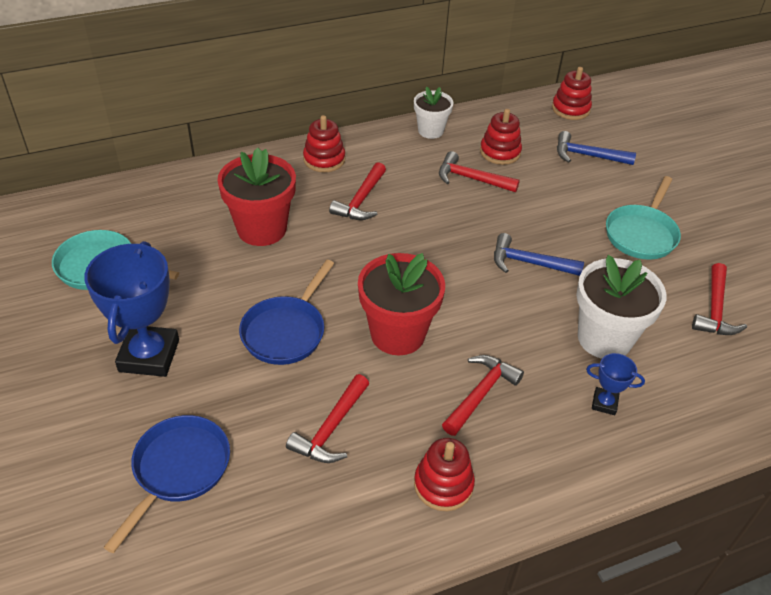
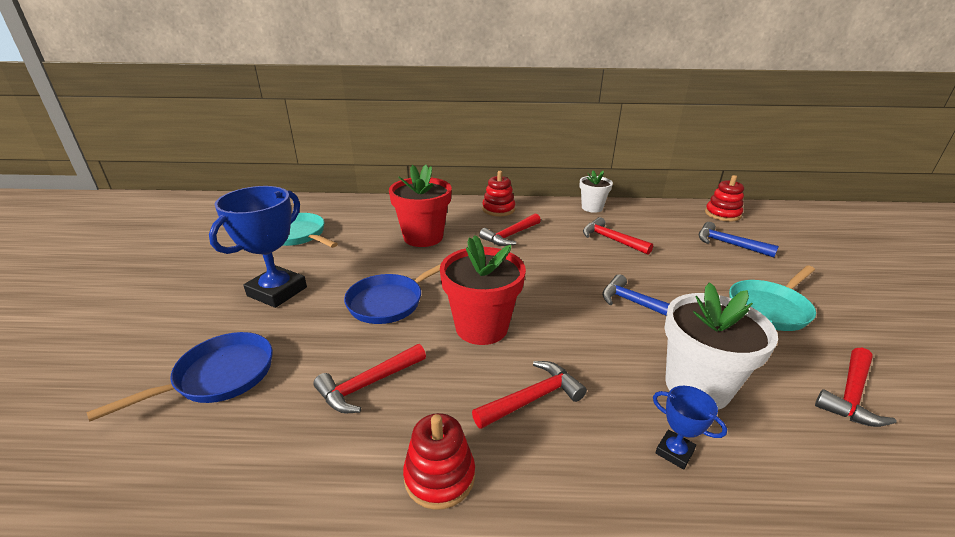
camera: 25 degrees right, 15 degrees down
red stacking toy [480,109,522,165] -> none

